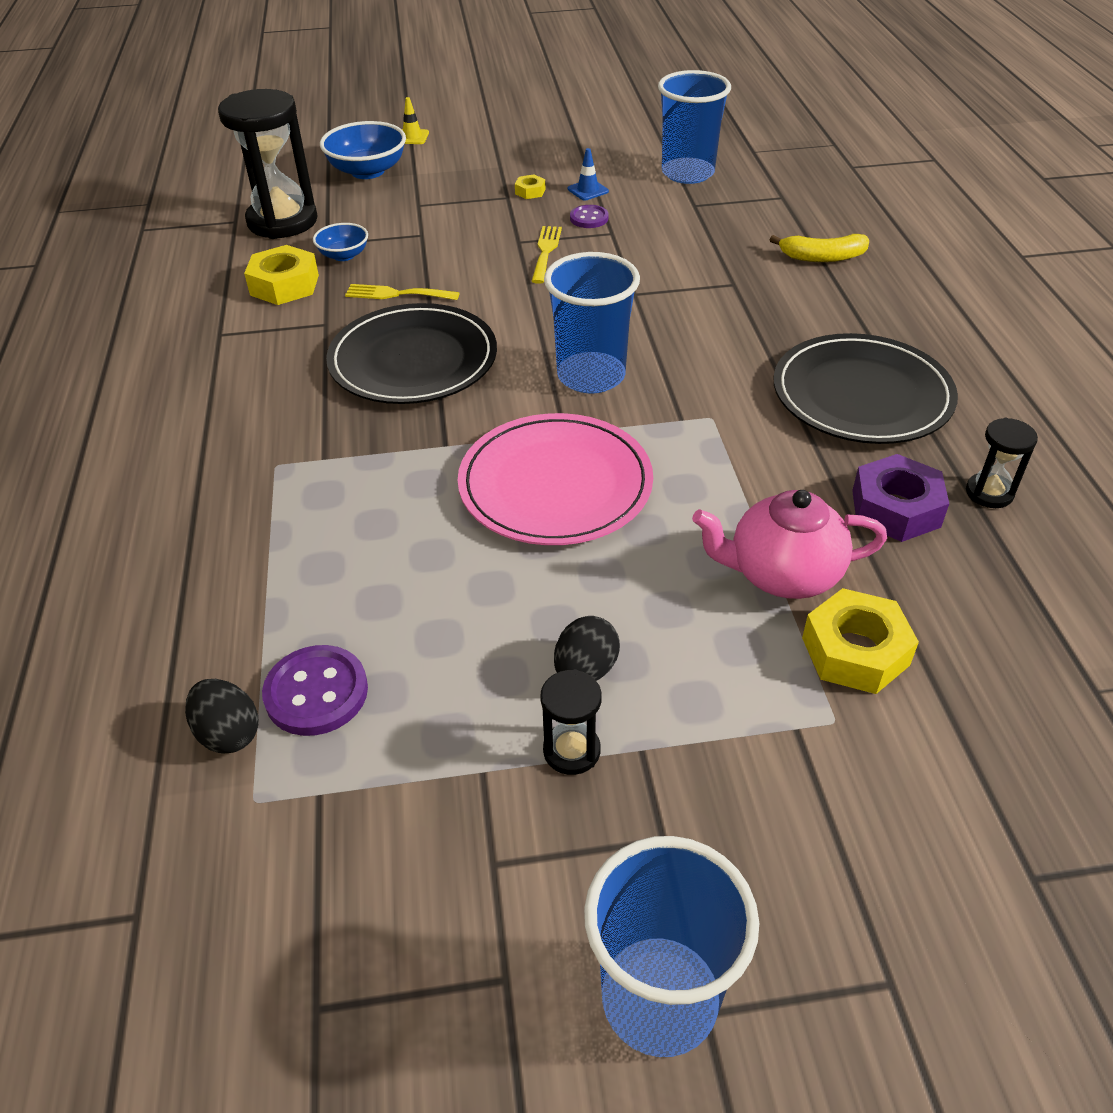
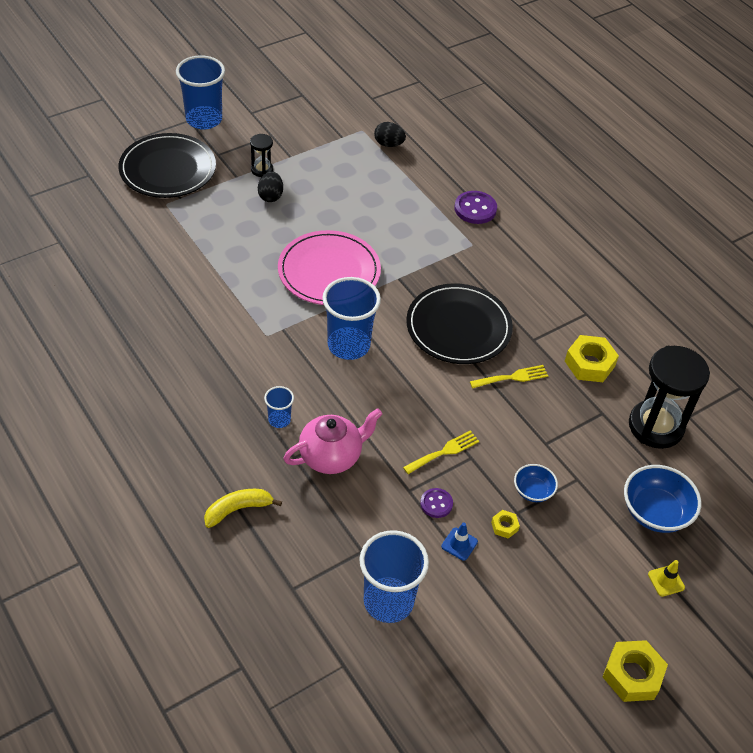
camera: 150 degrees right, 5 degrees up
purple button [262,645,368,736] -> purple button moved to [454,191,497,224]
blue bowl [313,223,368,261] -> blue bowl moved to [514,464,558,502]
yellow fork [531,226,562,284] -> yellow fork turned 105 degrees counterclockwise [403,430,479,474]
pink teapot [692,490,887,599] -> pink teapot moved to [283,408,382,474]
black plate [774,333,958,444] -> black plate moved to [118,133,216,198]
yellow nut [802,588,919,694] -> yellow nut moved to [603,640,668,702]
purple nut [852,454,949,542] -> none
black hourglass [966,418,1038,508] -> none
none -> blue cup [264,386,294,428]

